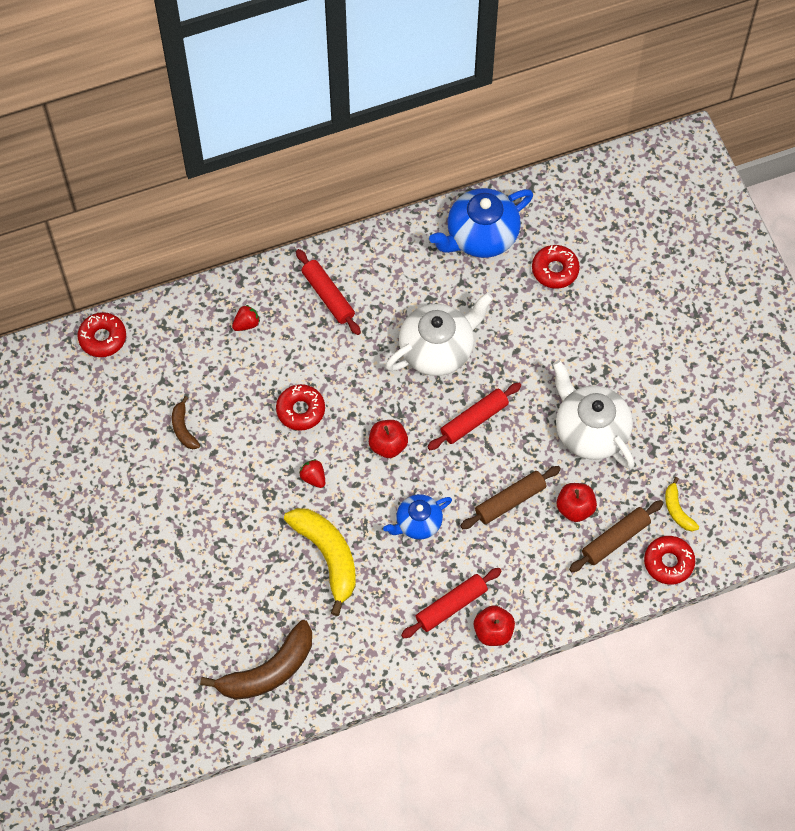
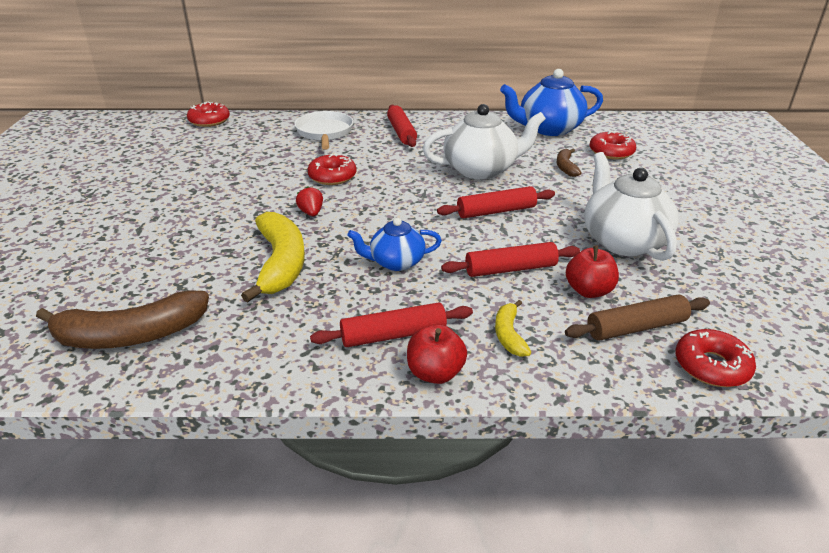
camera: 20 degrees right, 30 degrees down
brown banana [172,396,200,449] -> brown banana moved to [557,149,581,177]
red strawberry [232,305,260,331] -> white pan [294,111,353,150]
red apple [369,420,408,458] -> none
brown rolling pin [461,466,561,529] -> red rolling pin [441,242,580,277]
yellow banana [665,477,699,531] -> yellow banana moved to [495,300,531,357]

